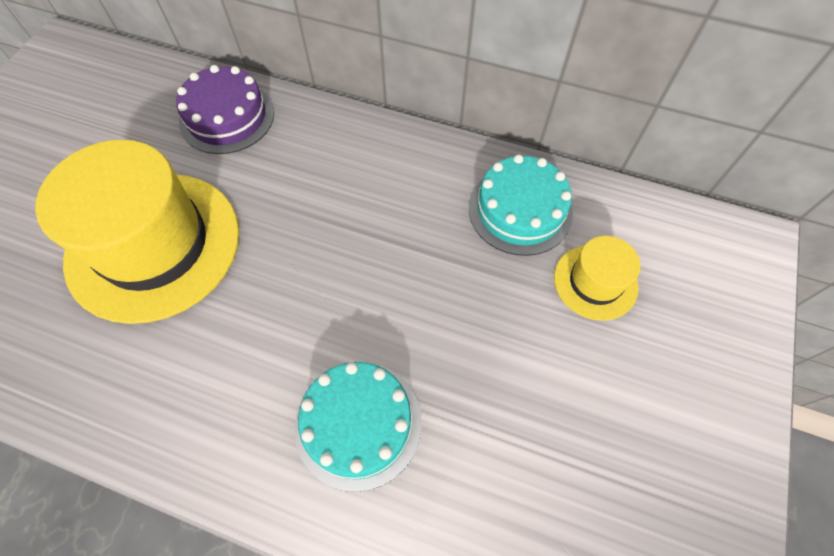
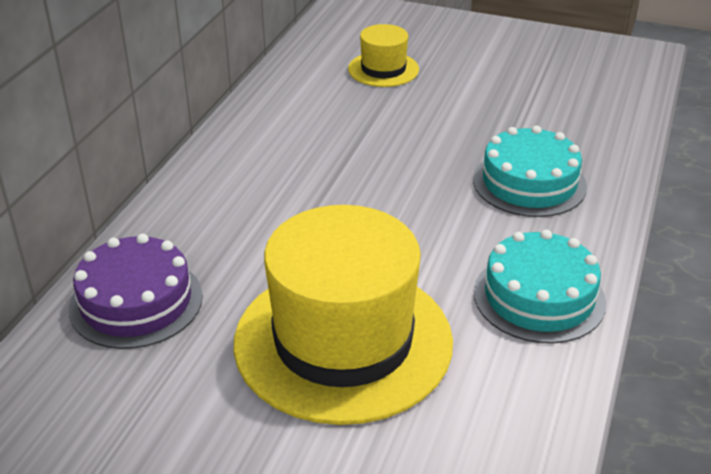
camera: 90 degrees left, 25 degrees down
turquoise cake [469,155,573,256] -> turquoise cake moved to [474,230,606,344]

